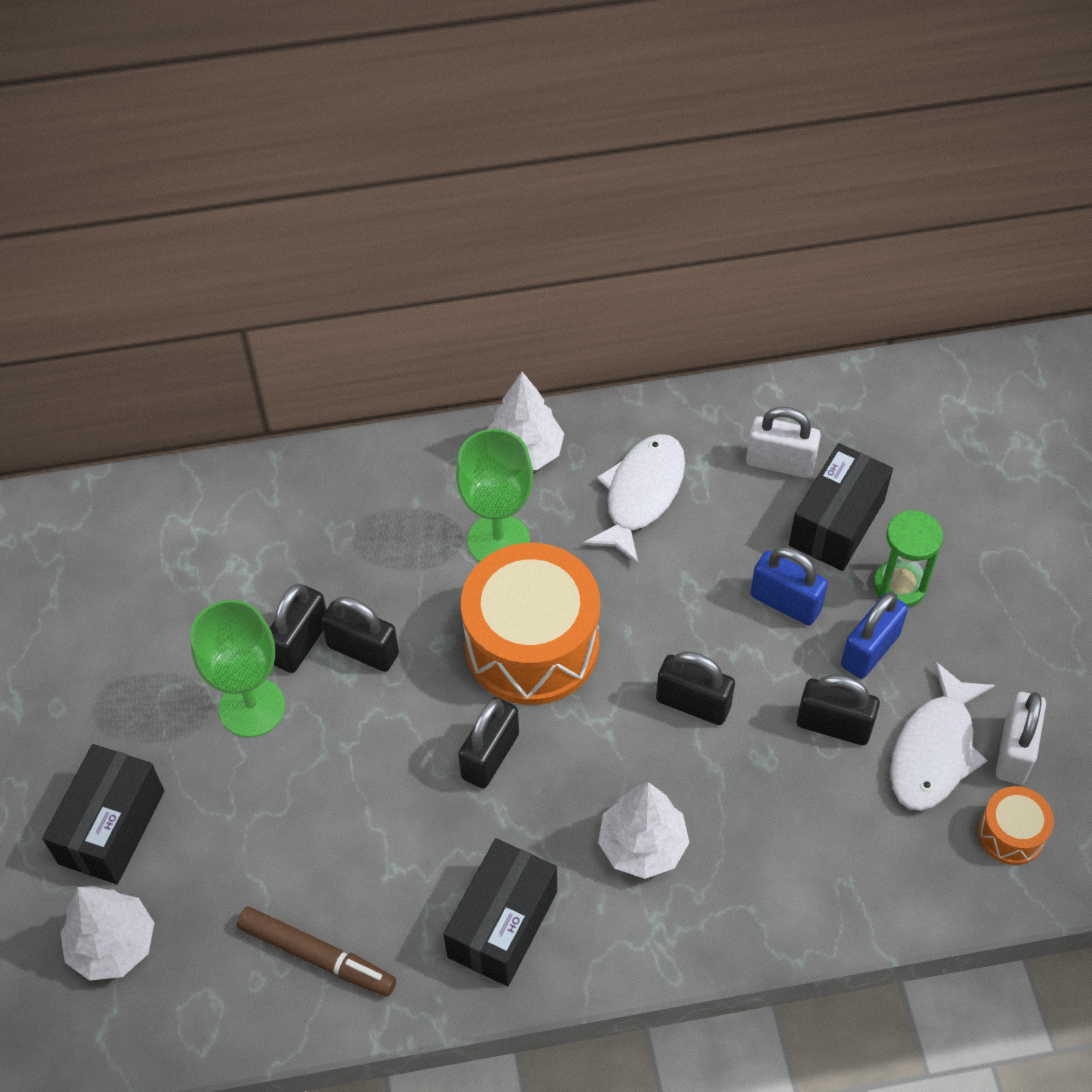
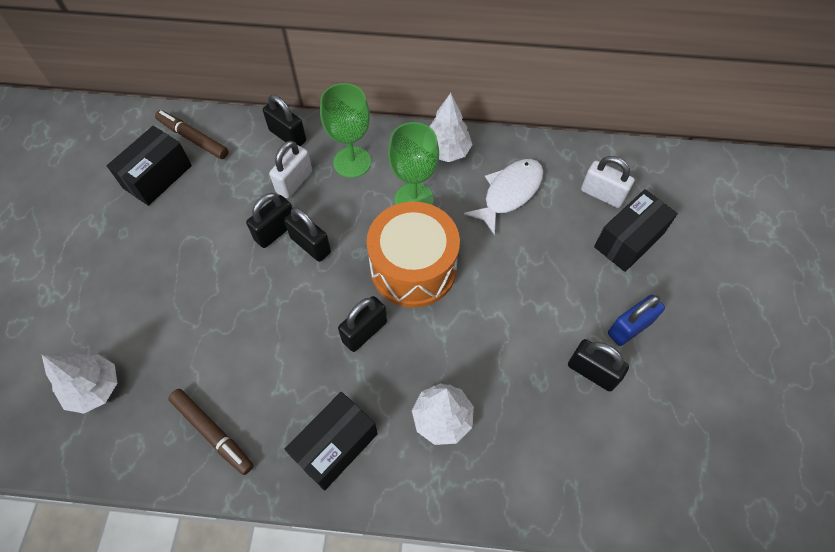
camera: 15 degrees right, 5 degrees up
black box [42,744,164,884] -> black box moved to [107,126,192,206]
green goblet [190,600,285,737] -> green goblet moved to [320,83,371,178]
black padlock [656,651,735,725] -> black padlock moved to [263,95,306,146]
blue padlock [750,547,828,625] -> none
green hourglass [873,510,943,607] -> none
white fish [890,661,995,811] -> none
orange drum [978,786,1054,865] -> none
white padlock [996,692,1046,784] -> white padlock moved to [269,141,312,198]
none -> brown marker [155,110,228,159]

